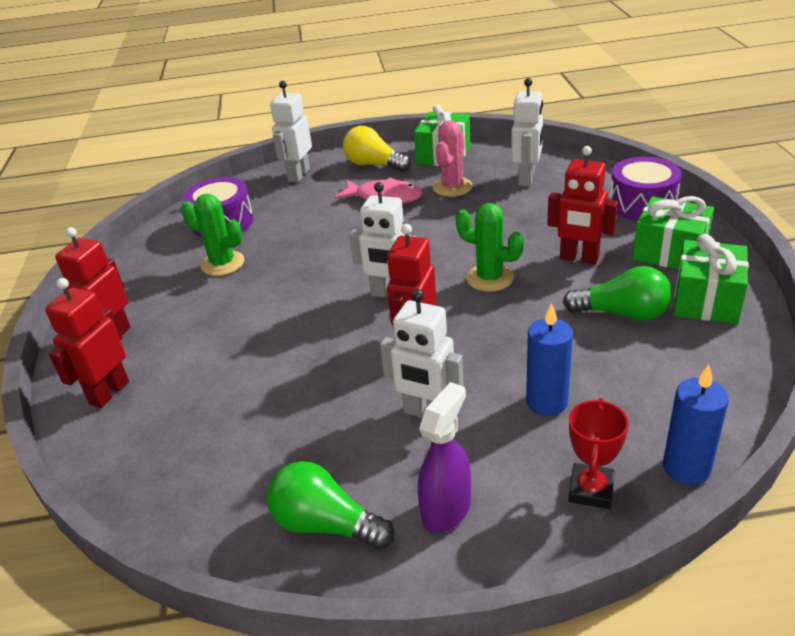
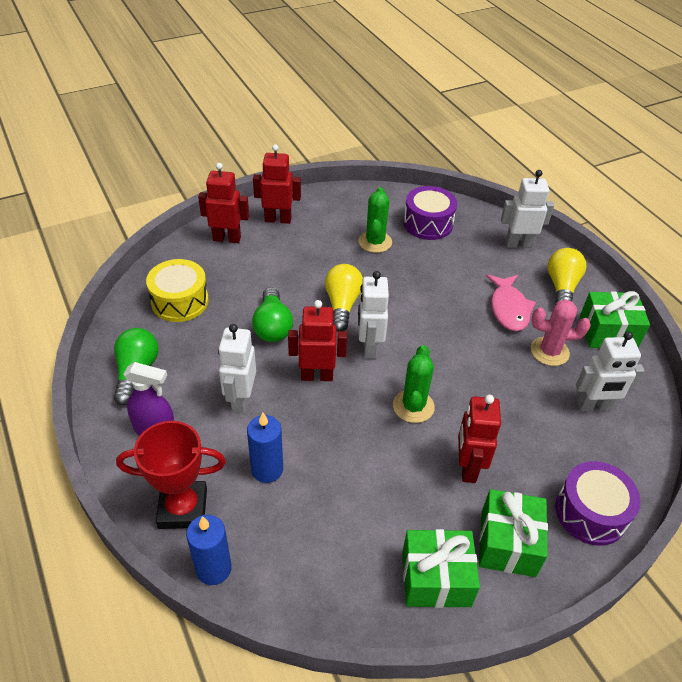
camera: 65 degrees right, 10 degrees up
green light bulb [563,266,672,321] -> green light bulb moved to [252,287,293,342]
red trophy [568,398,629,509] -> red trophy [116,421,226,529], size x1.53
none -> yellow drum [146,259,209,322]
none -> yellow light bulb [325,264,363,332]

